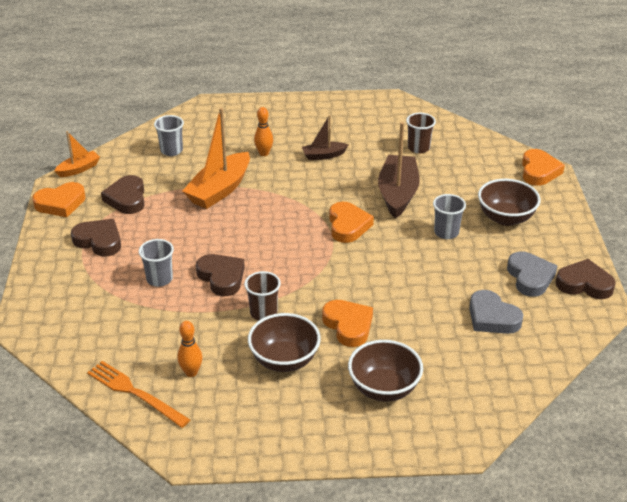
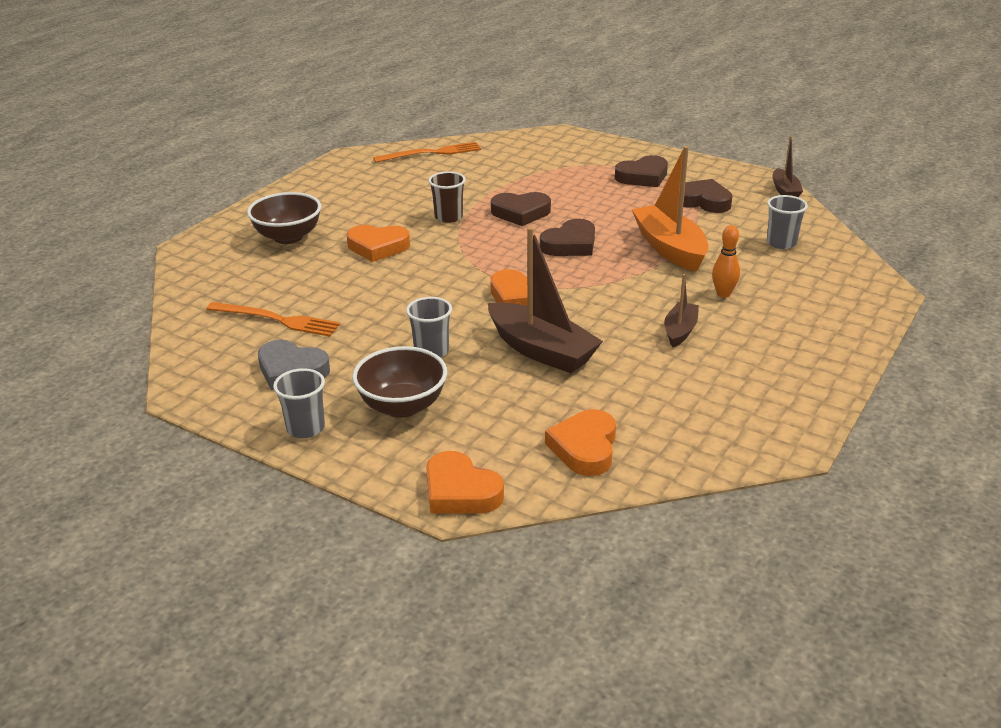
camera: 125 degrees right, 5 degrees down
orange heart [33,182,86,217] -> orange heart moved to [545,409,616,476]
orange boat [54,131,100,177] -> brown boat [772,136,803,197]
grey cup [139,239,174,287] -> grey cup moved to [273,368,325,438]
orange bowling pin [177,321,202,377] -> none
brown bowl [248,313,321,372] -> none
brown cup [406,113,436,154] -> none
grey heart [469,290,523,334] -> orange fork [206,302,340,337]
brown heart [556,259,616,299] -> brown heart moved to [540,219,595,256]

